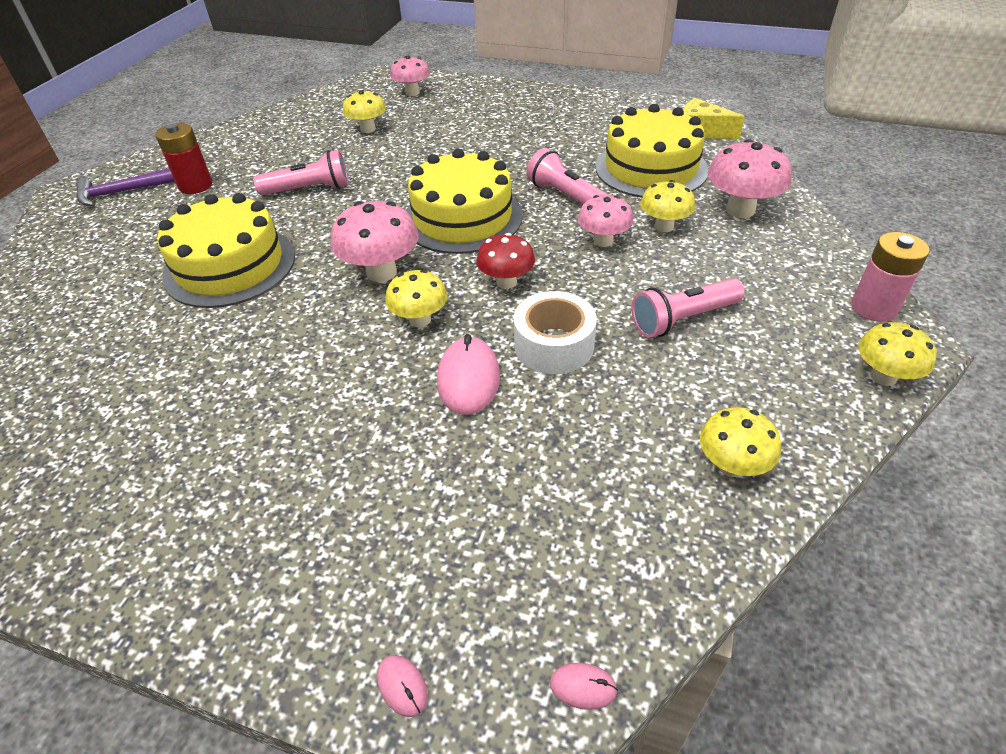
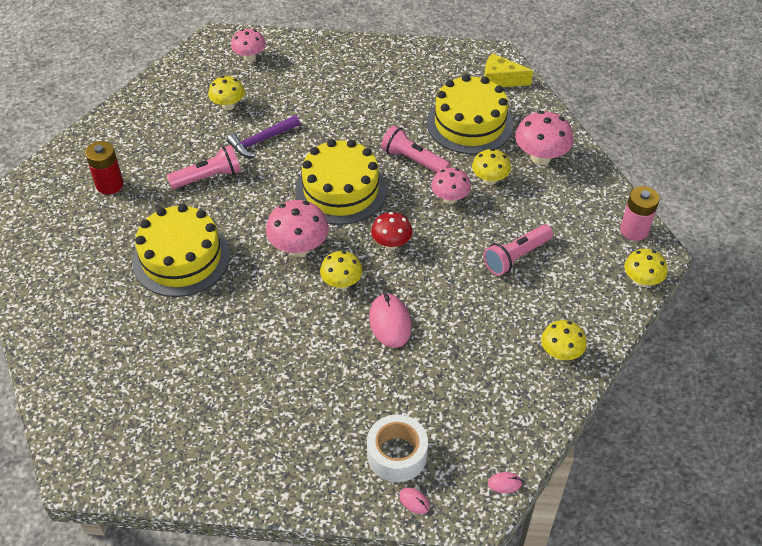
camera: 15 degrees left, 5 degrees up
purple hammer [76,168,175,206] -> purple hammer moved to [227,115,300,157]
white tape [514,291,597,374] -> white tape moved to [367,415,428,482]

